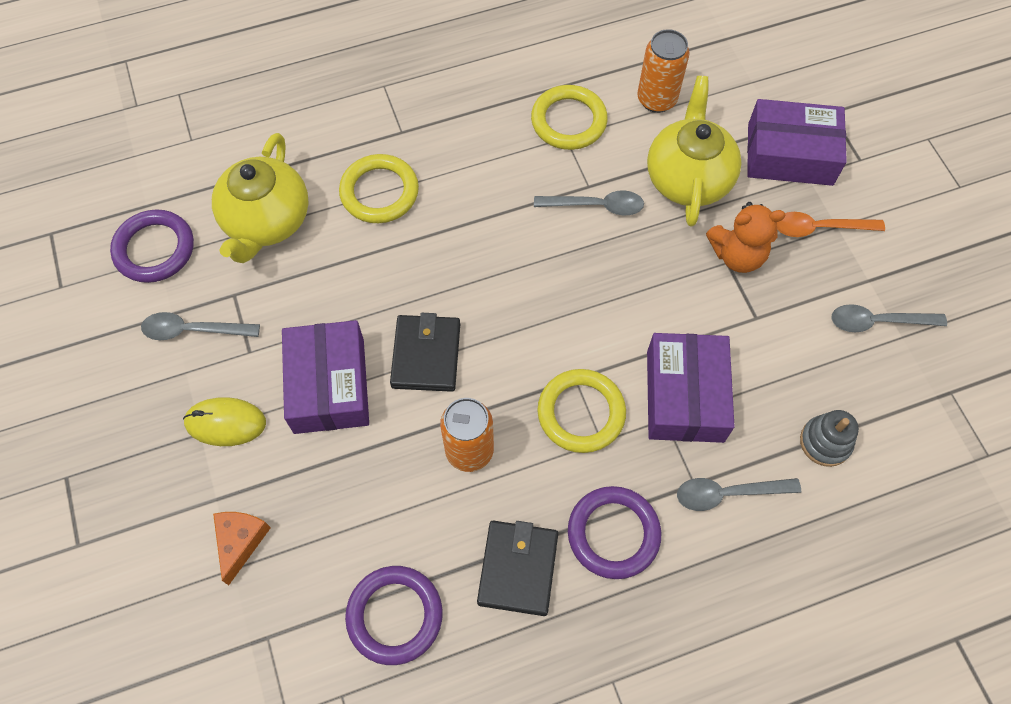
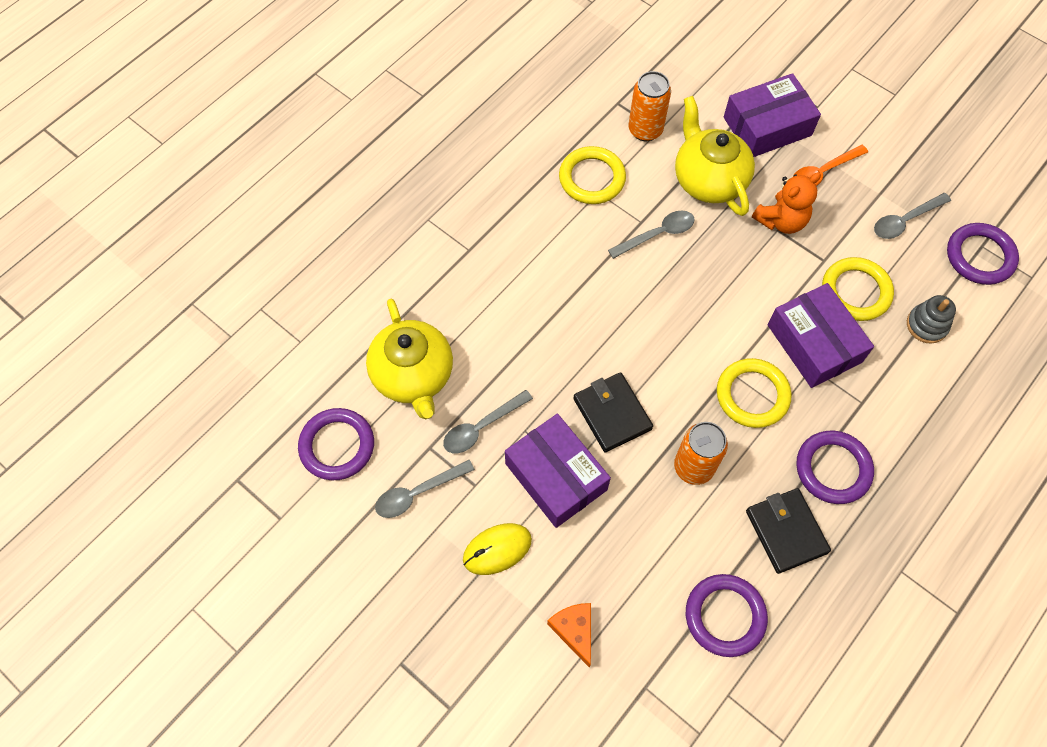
camera: 30 degrees left, 0 degrees up
yellow ring [339,154,419,223] -> yellow ring moved to [822,257,894,321]
grey spoon [677,478,801,511] -> grey spoon moved to [443,390,533,453]
none -> purple ring [947,223,1019,285]

